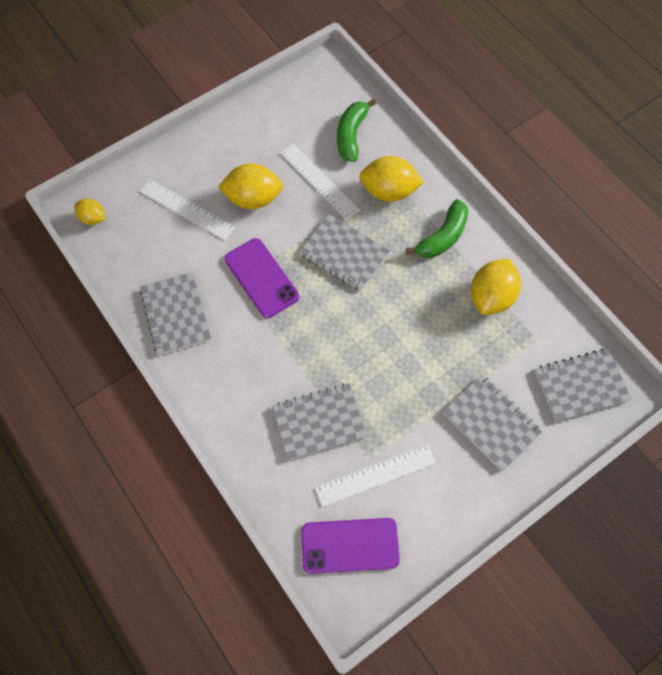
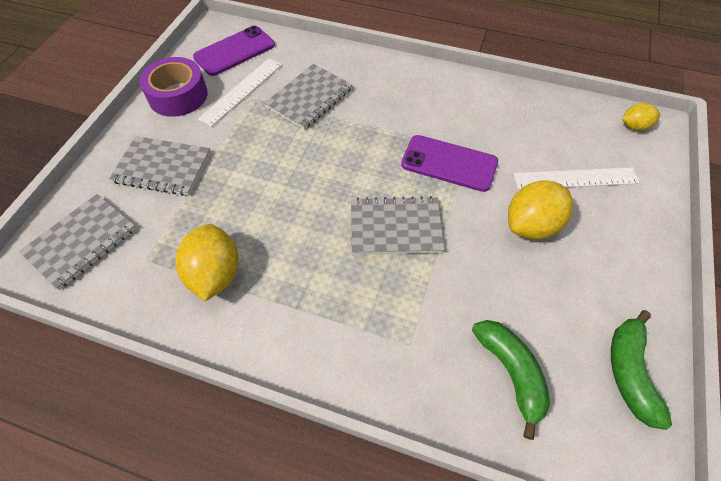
camera: 145 degrees right, 10 degrees down
grey notebook [140,272,211,355] -> none
white ruler [280,144,360,220] -> none
yellow lemon [359,156,424,202] -> none
green banana [406,199,468,258] -> green banana moved to [611,310,672,430]
none -> purple tape [139,57,208,117]

